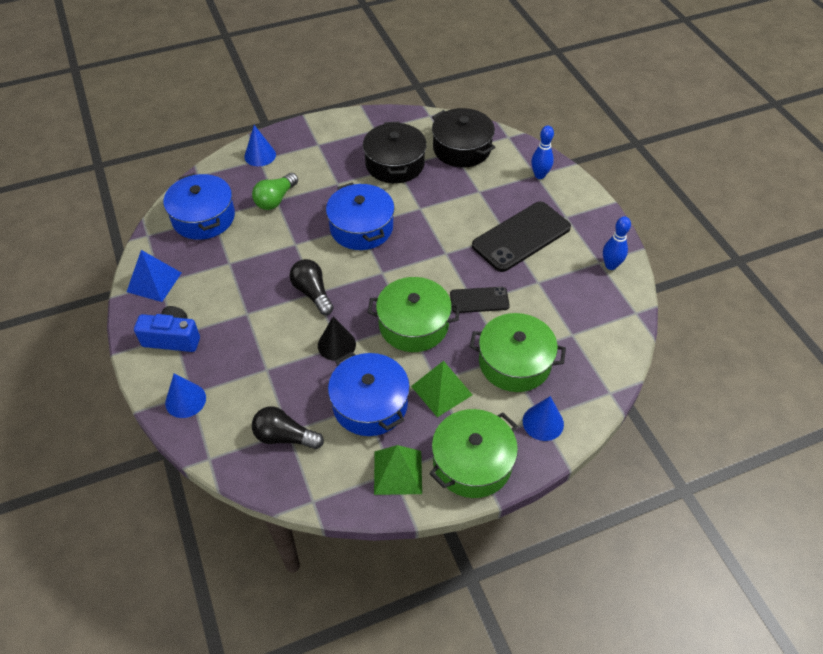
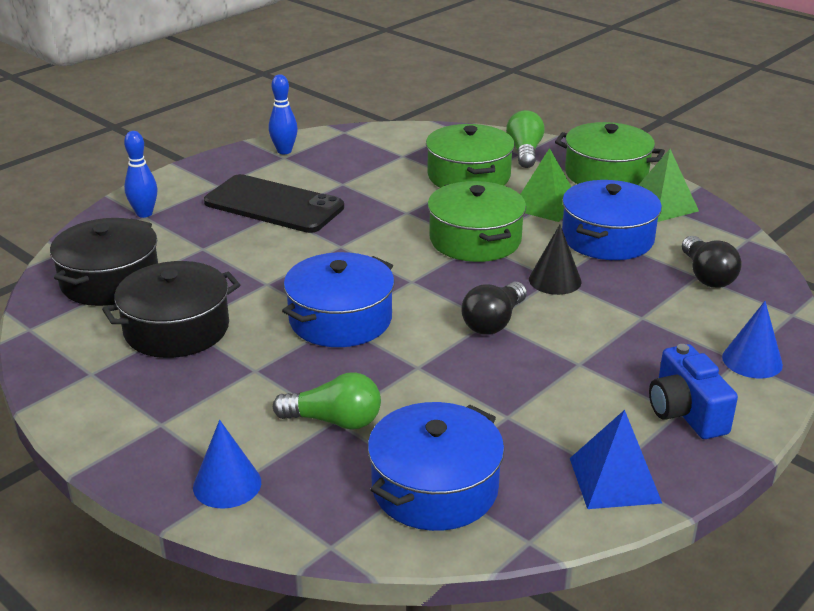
camera: 115 degrees left, 20 degrees down
black phone [450,287,510,313] -> none
blue cone [523,396,564,441] -> green light bulb [506,110,545,168]

